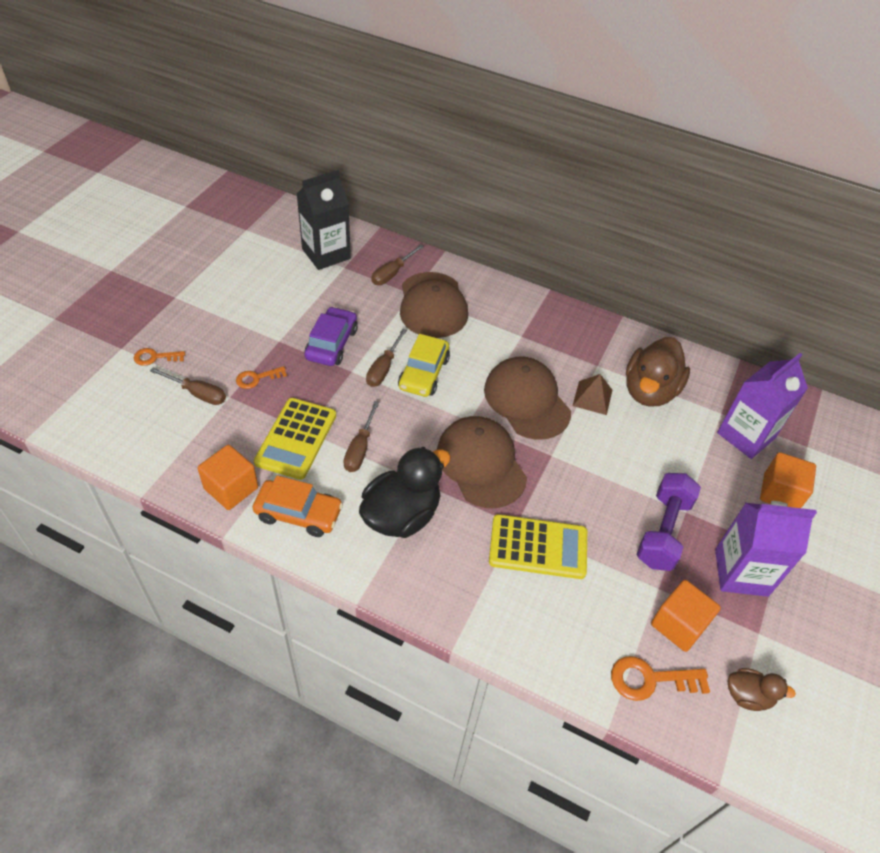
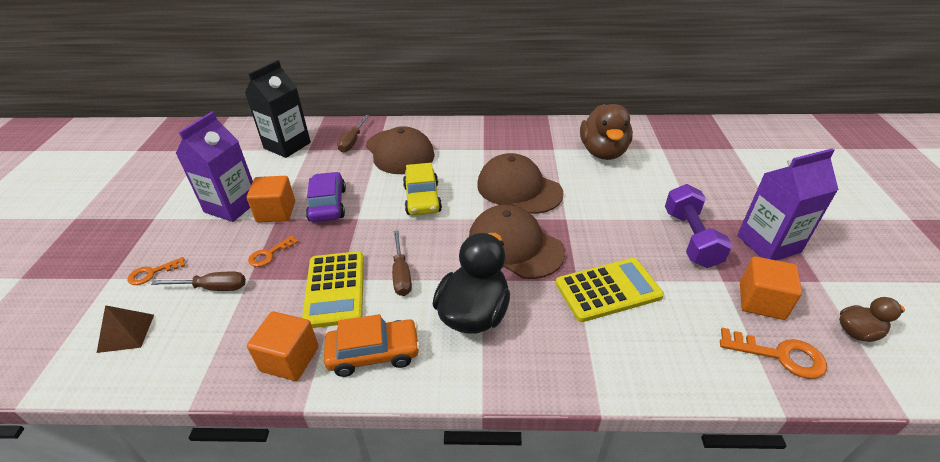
camera: 20 degrees left, 10 degrees down
brown screwdriver [366,329,407,387] -> none
brown pyramid [573,374,612,415] -> brown pyramid moved to [97,305,154,353]
orange key [611,656,710,701] -> orange key turned 135 degrees counterclockwise [720,328,827,379]
purple carton [717,353,808,459] -> purple carton moved to [175,112,253,222]
orange cube [760,452,816,508] -> orange cube moved to [247,176,295,223]

